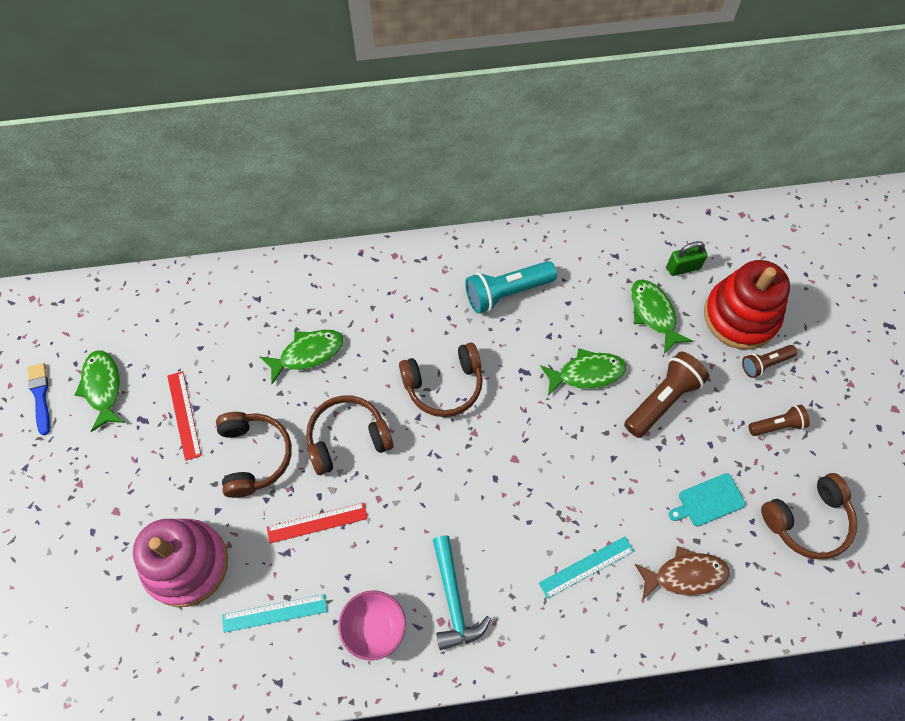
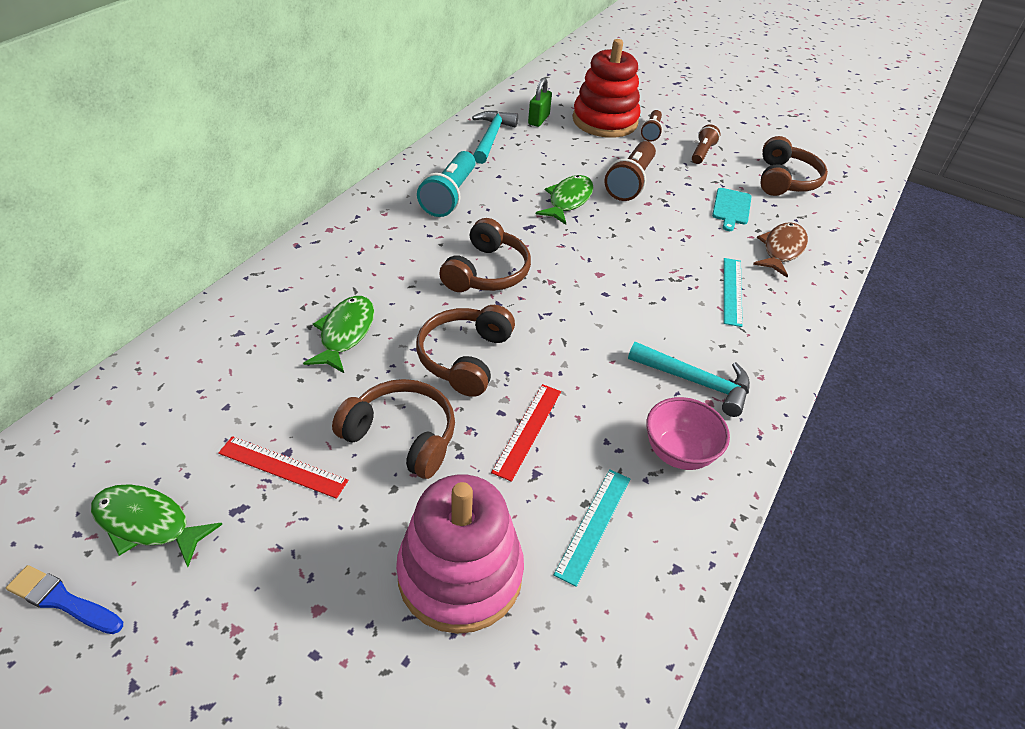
camera: 55 degrees left, 20 degrees down
brown flashlight [624,352,709,438] -> brown flashlight turned 150 degrees counterclockwise [604,141,656,201]
green fish [631,279,692,354] -> none
none -> turquoise hammer [472,111,518,164]

